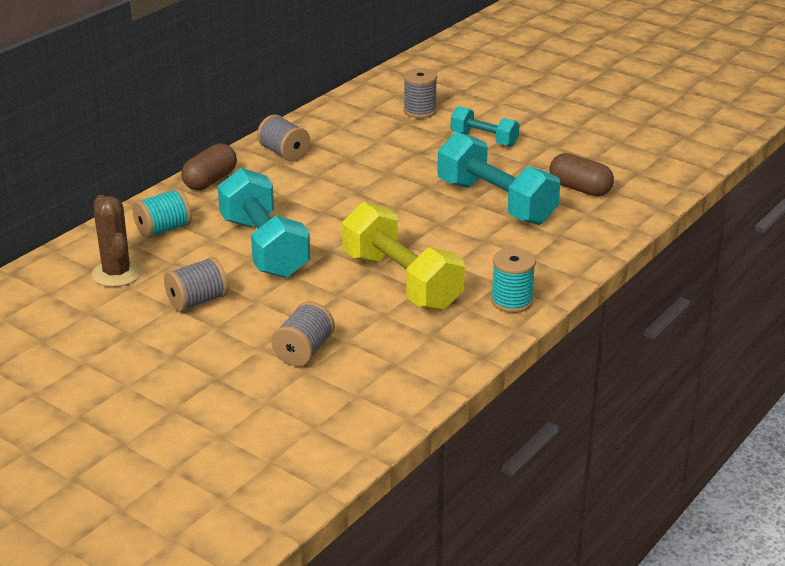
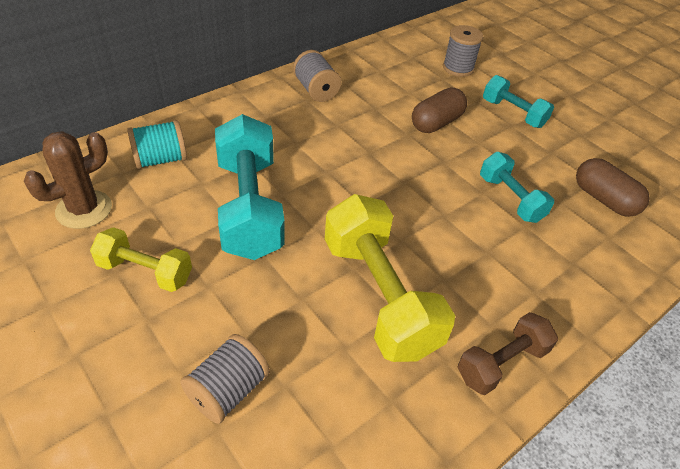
camera: 10 degrees right, 15 degrees up
brown cactus [92,195,142,287] -> brown cactus turned 60 degrees clockwise [24,131,112,229]
grey spool [164,257,228,312] -> yellow dumbbell [90,227,192,292]
brown capsule [181,143,237,190] -> brown capsule moved to [412,88,467,133]
turquoise dumbbell [438,132,560,225] -> turquoise dumbbell [480,152,554,223], size x0.56
turquoise spool [491,248,536,313] -> brown dumbbell [458,312,558,395]

